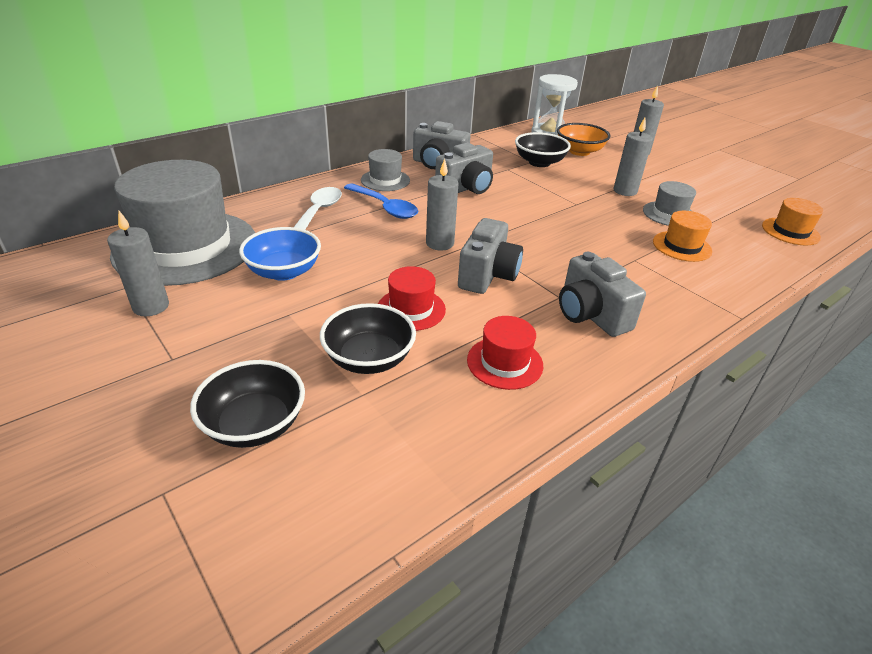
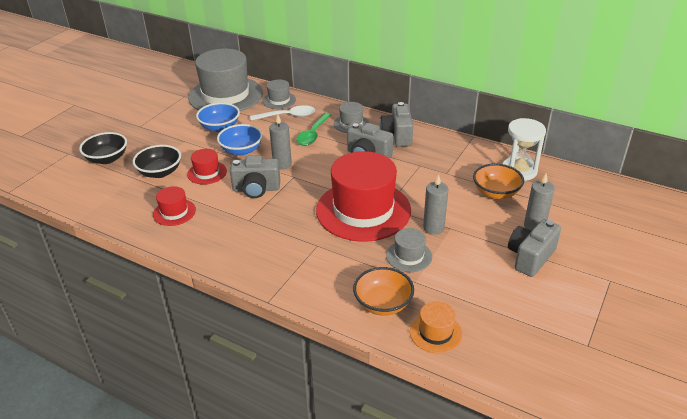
camera: 70 degrees right, 0 degrees up
grey candle [107,211,169,316] -> none
blue spoon [344,183,418,219] -> green spoon [296,113,332,146]
black bowl [515,132,571,167] -> none
grey camera [559,252,646,337] -> grey camera moved to [508,219,561,277]
orange hat [653,211,712,262] -> none
none -> blue bowl [217,124,263,156]
none -> grey hat [262,80,296,109]
none -> red hat [316,151,411,242]
none -> orange bowl [353,267,414,316]

